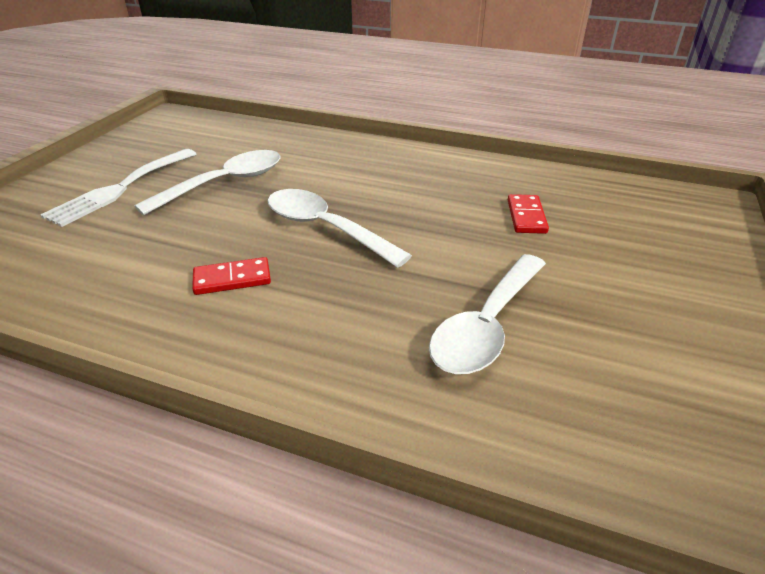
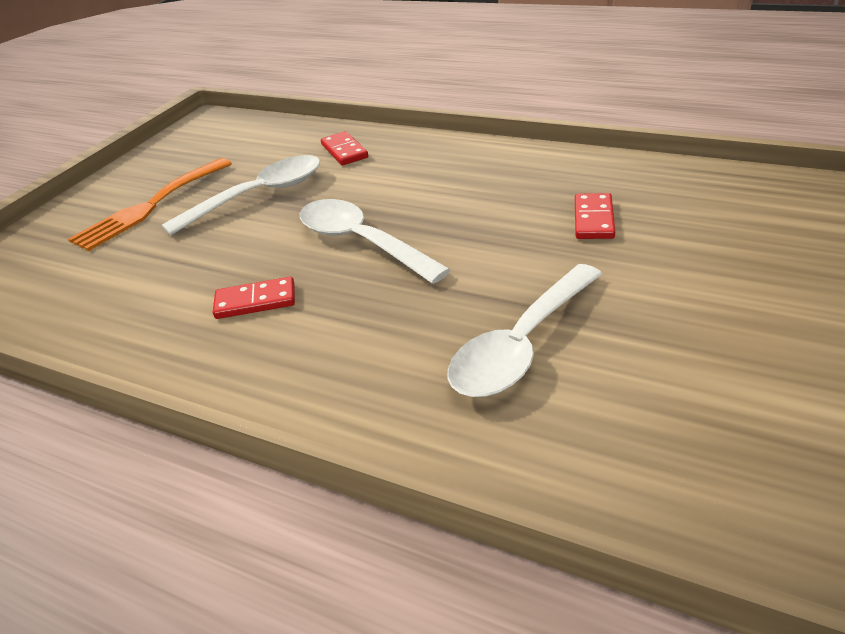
camera: 10 degrees right, 0 degrees up
white fork [40,149,196,227] -> orange fork [68,158,232,251]
none -> red domino [321,131,368,165]

